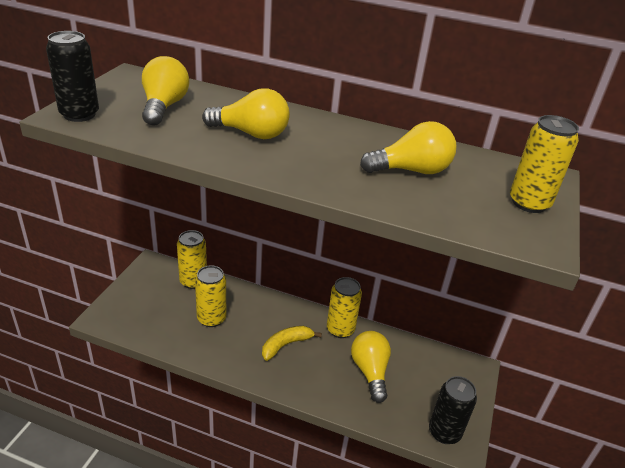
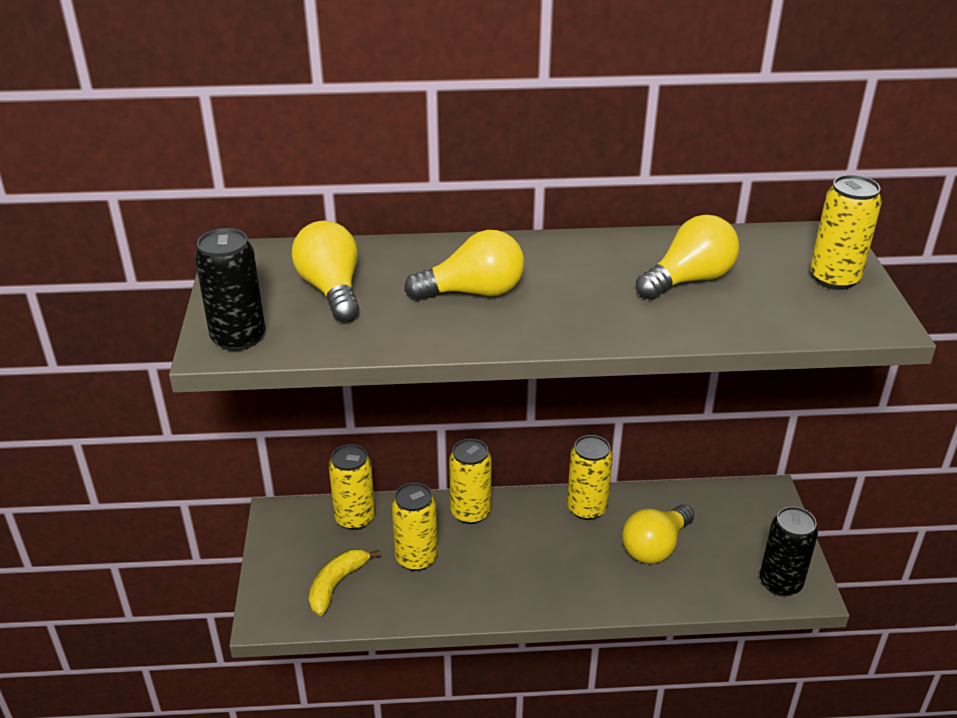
camera: 20 degrees left, 0 degrees up
yellow banana [262,326,322,361] -> yellow banana moved to [309,549,381,616]
yellow light bulb [351,331,391,403] -> yellow light bulb turned 105 degrees counterclockwise [622,504,694,564]
none -> yellow can [449,439,492,524]

